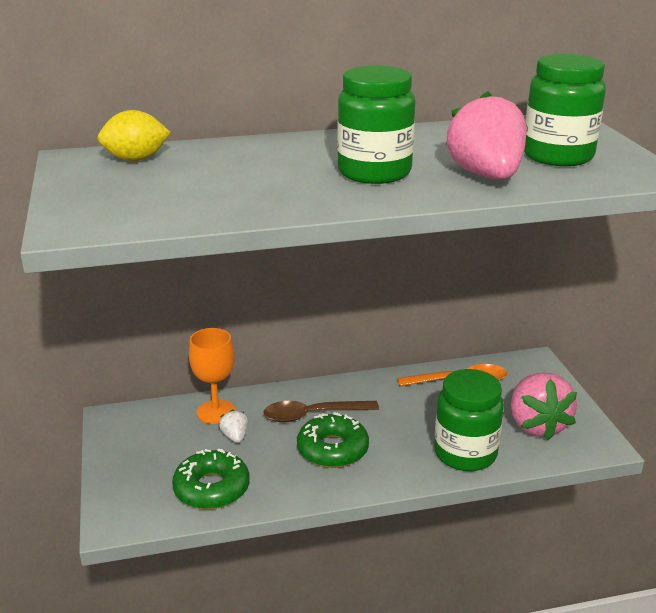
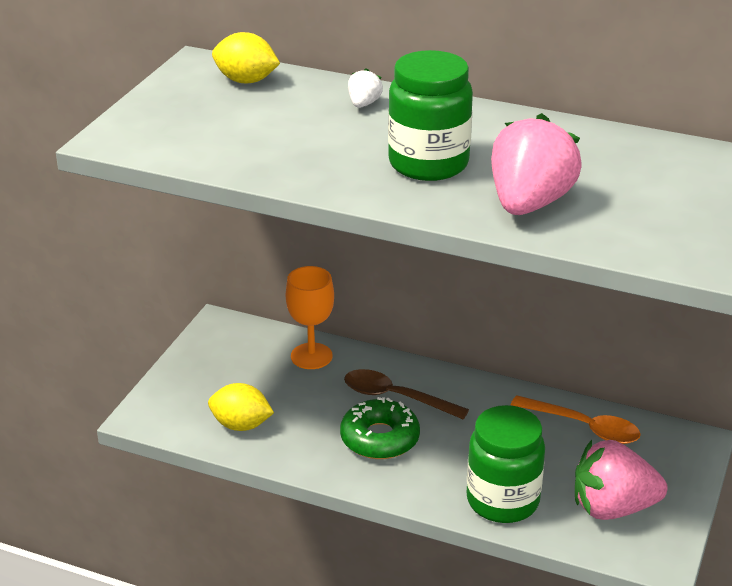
camera: 35 degrees right, 5 degrees up
green donut [172,449,250,509] -> yellow lemon [208,383,274,431]
white strawberry [219,409,248,443] -> white strawberry moved to [348,68,383,108]
pink strawberry [511,372,577,440] -> pink strawberry turned 60 degrees clockwise [575,440,667,520]
green jar [524,54,606,166] -> none

